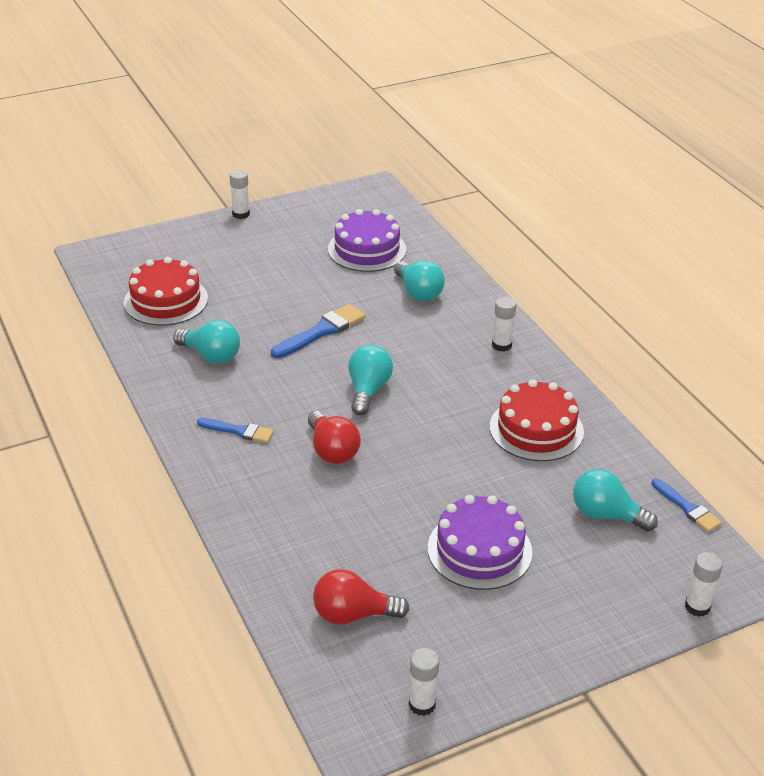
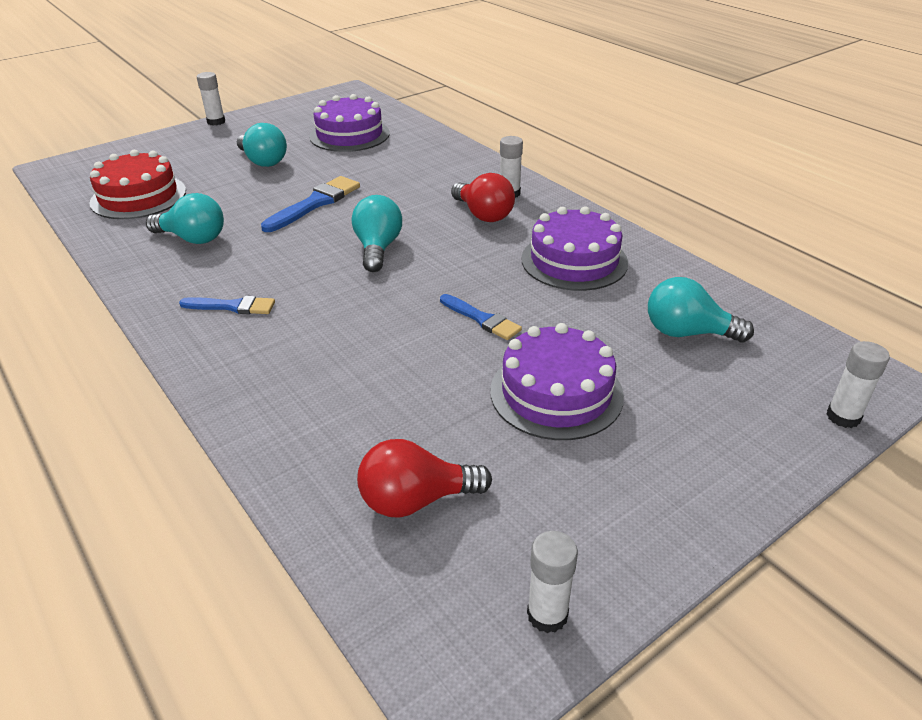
camera: 10 degrees left, 0 degrees up
red light bulb [308,411,361,464] -> red light bulb moved to [451,173,515,222]
turquoise light bulb [394,260,445,301] -> turquoise light bulb moved to [237,123,287,167]
red cake [489,379,584,461] -> purple cake [521,207,628,291]
blue brush [651,478,722,532] -> blue brush moved to [440,294,522,340]

